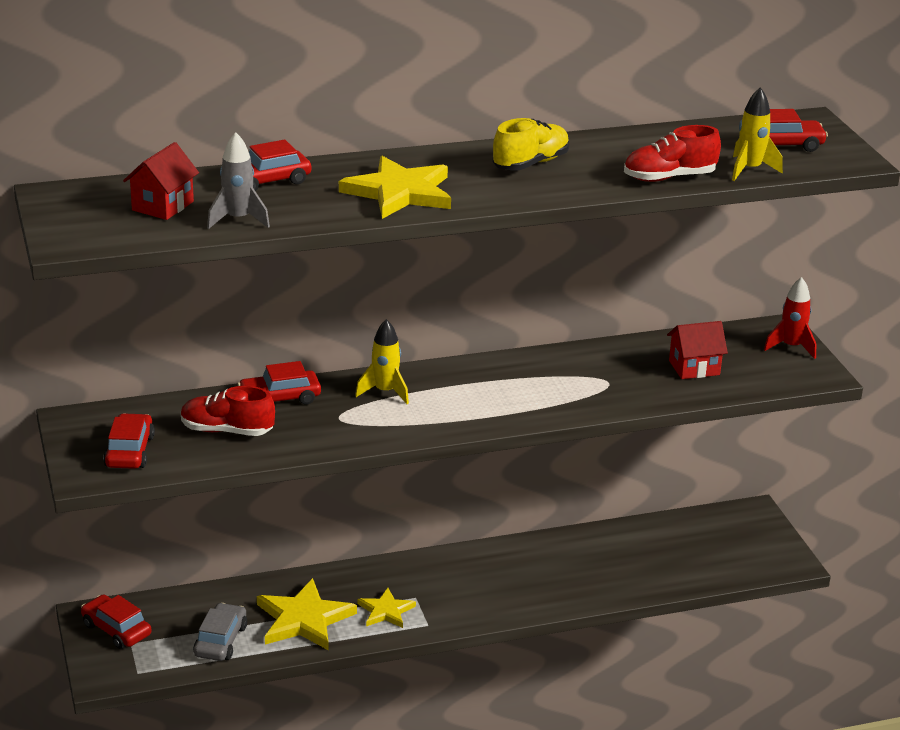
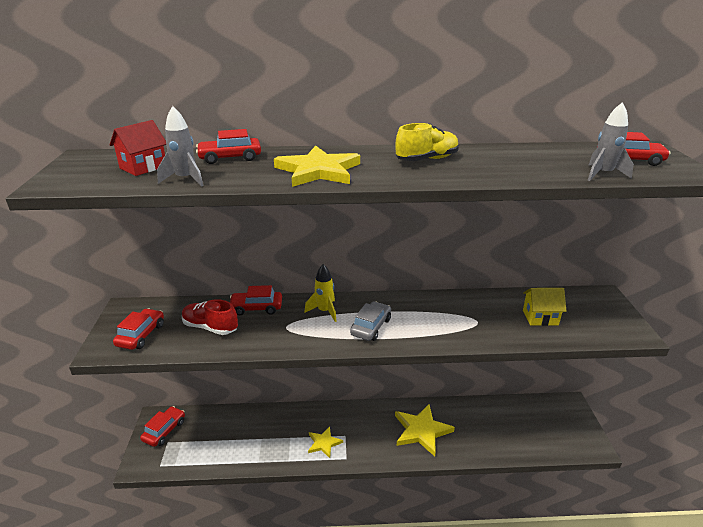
camera: 15 degrees right, 0 degrees up
red car [81,594,151,649] -> red car turned 60 degrees clockwise [140,406,185,447]
grey car [193,603,247,661] -> grey car moved to [350,301,391,341]
yellow star [257,578,357,650] -> yellow star moved to [395,404,455,456]
red shoe [624,125,721,182] -> none
red house [667,321,728,379] -> yellow house [523,288,566,326]
yellow rocket [732,87,783,181] -> grey rocket [588,102,634,181]
red rocket [764,277,816,359] -> none

